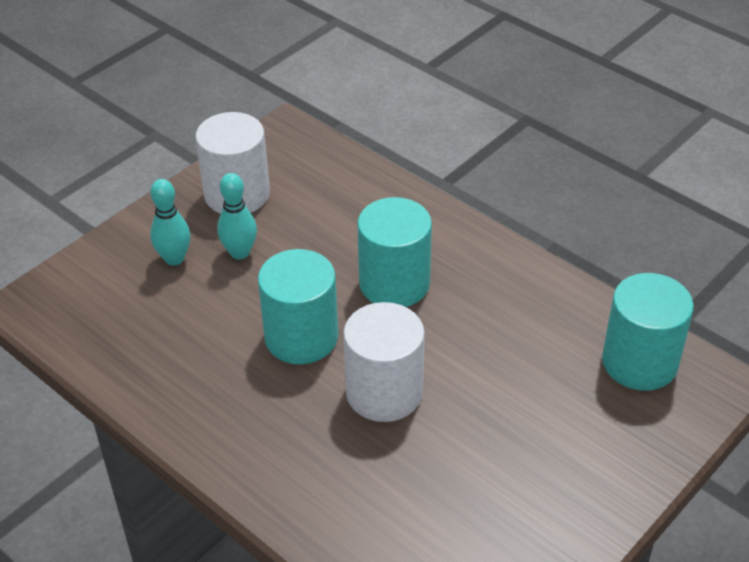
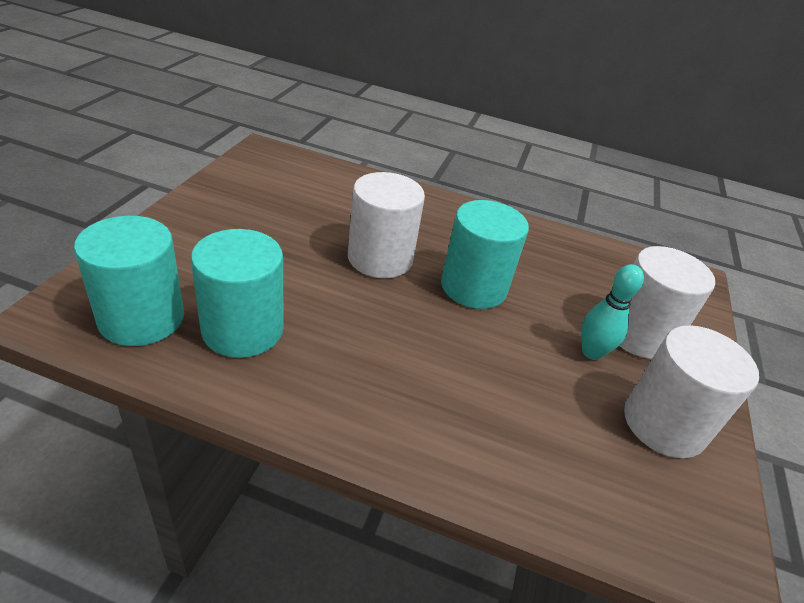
camera: 150 degrees right, 5 degrees down
turquoise bowling pin [150,179,190,266] -> white cylinder [619,246,715,359]
turquoise cylinder [357,197,432,307] -> turquoise cylinder moved to [191,229,284,358]

